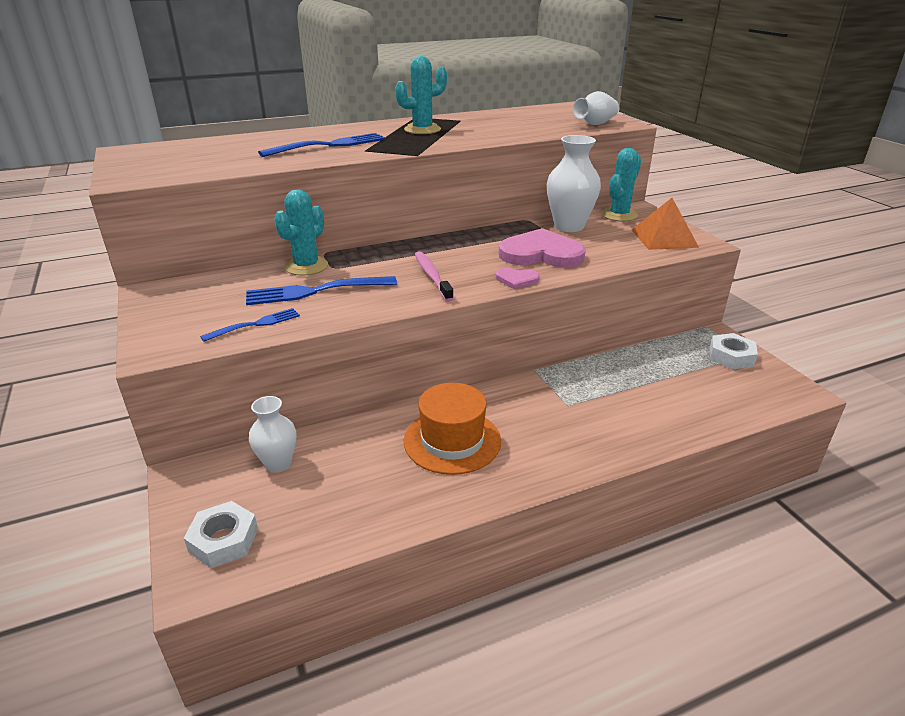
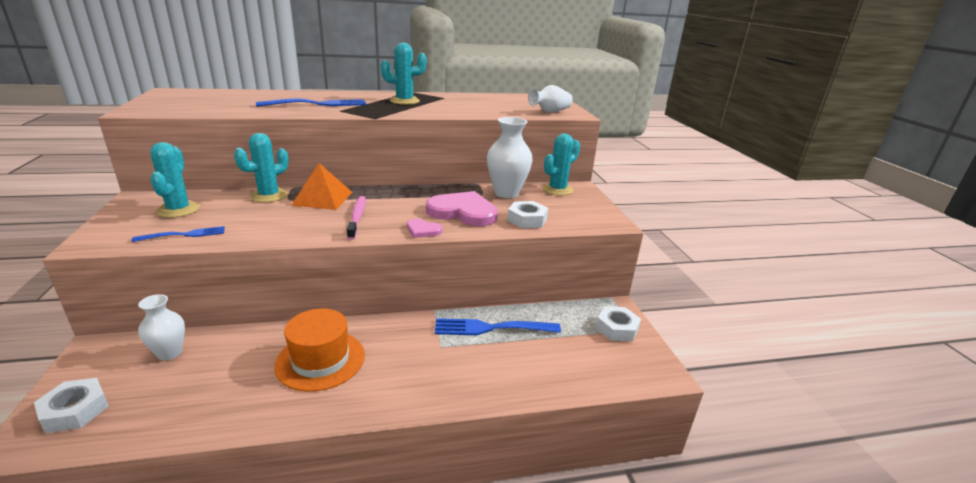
camera: 10 degrees right, 5 degrees down
blue fork [246,276,397,305] -> blue fork moved to [435,318,561,335]
orange pyramid [632,198,699,250] -> orange pyramid moved to [291,163,352,210]
none -> turquoise cactus [151,142,200,218]
none -> white nut [507,201,548,228]

